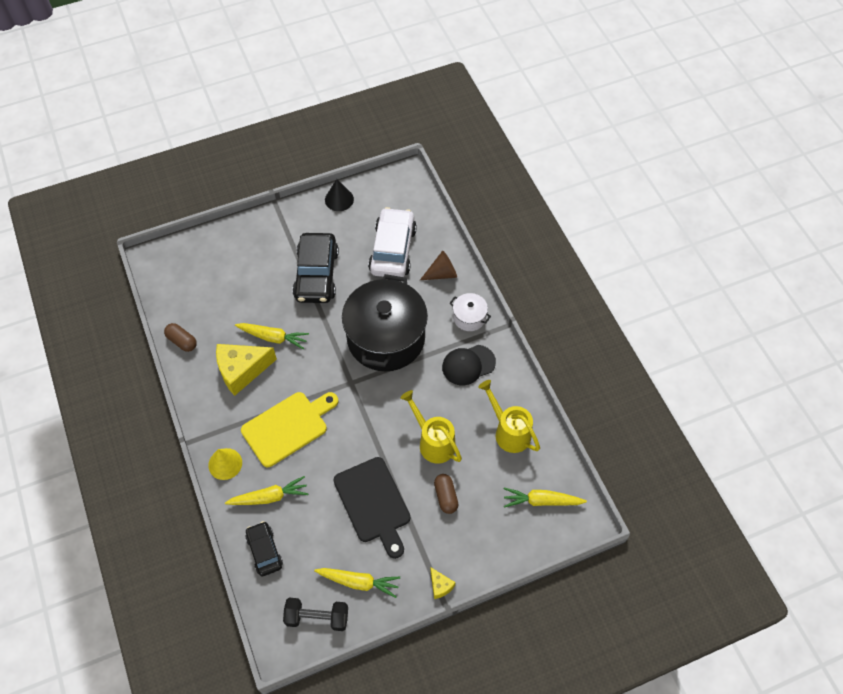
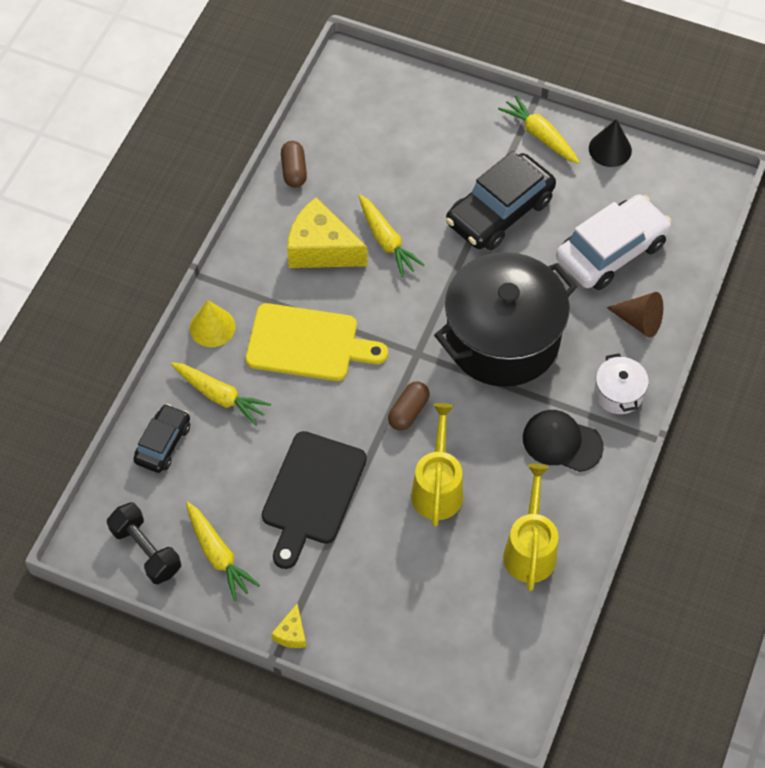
camera: 45 degrees right, 0 degrees up
brown capsule [434,474,458,514] -> brown capsule moved to [388,382,430,431]
yellow carrot [504,488,587,508] -> yellow carrot moved to [498,95,579,164]

